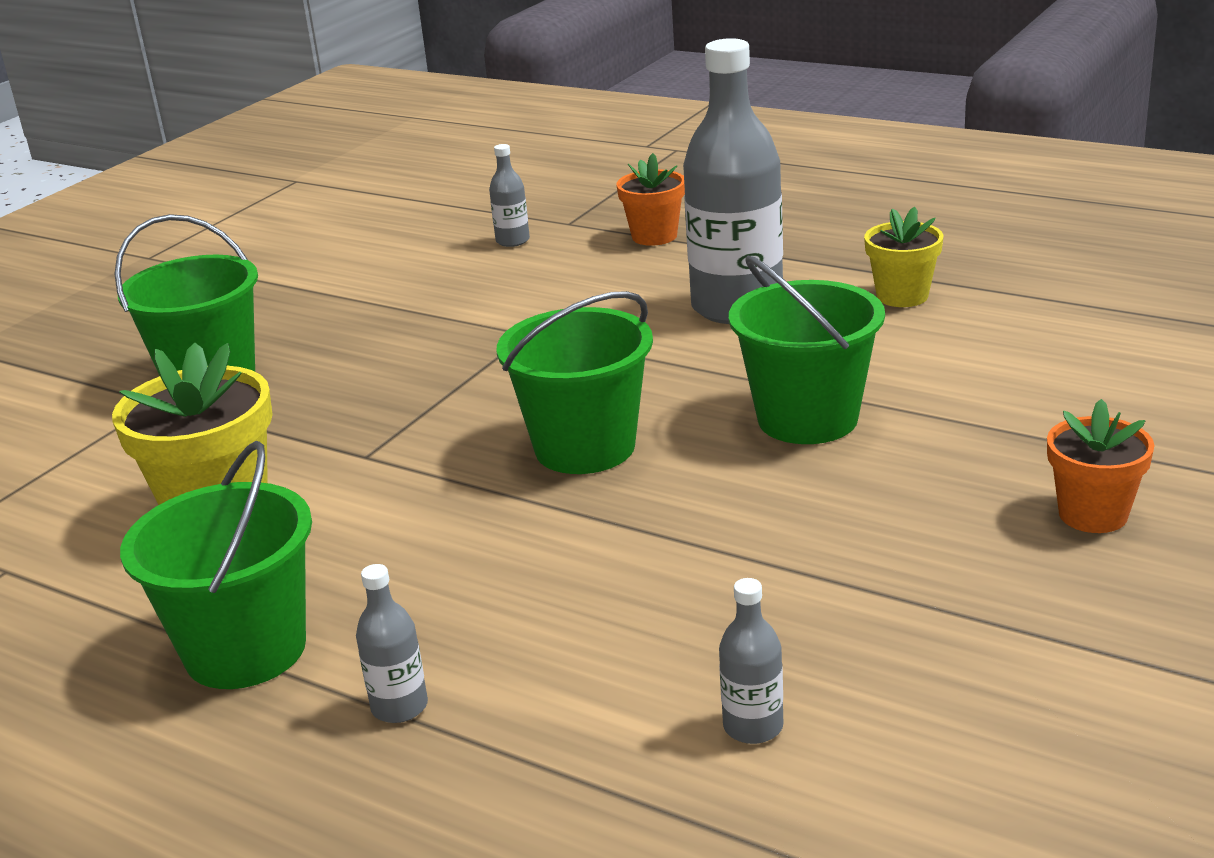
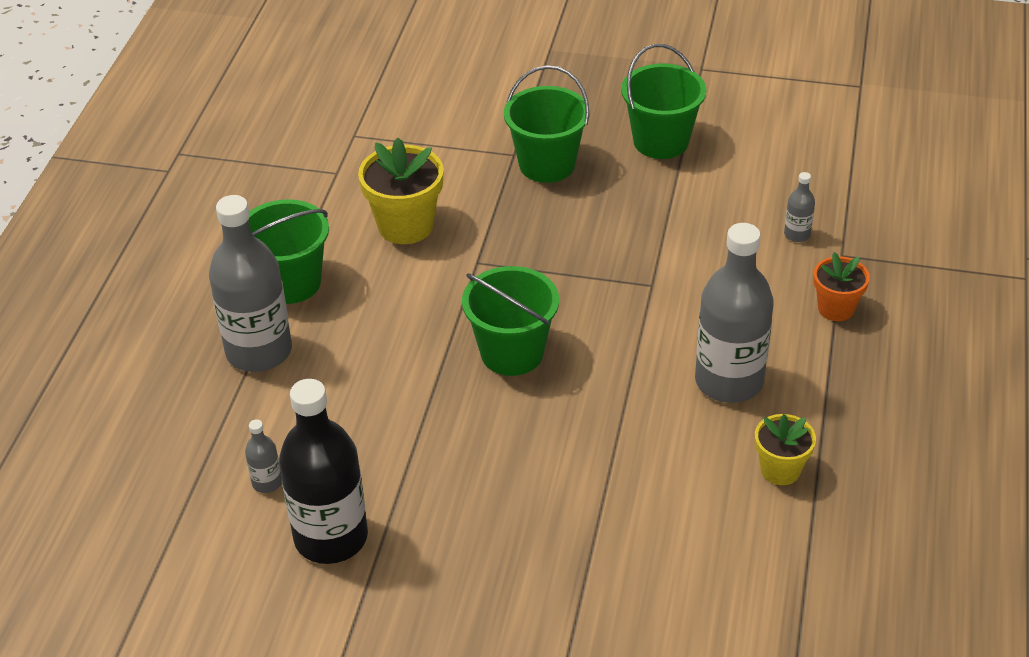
camera: 70 degrees right, 15 degrees up
grey bottle [356,564,428,723] -> grey bottle [209,195,292,372], size x2.38
green bucket [729,255,885,444] -> green bucket moved to [621,44,707,159]
orange flower pot [1047,399,1155,533] -> none
none -> black bottle [279,379,368,564]

